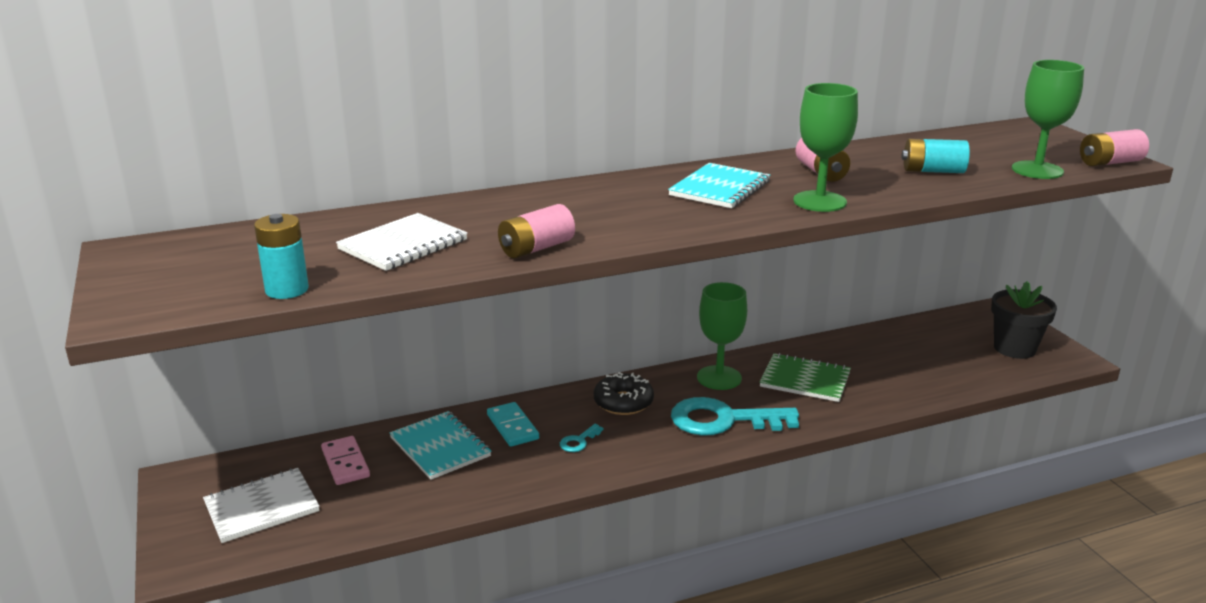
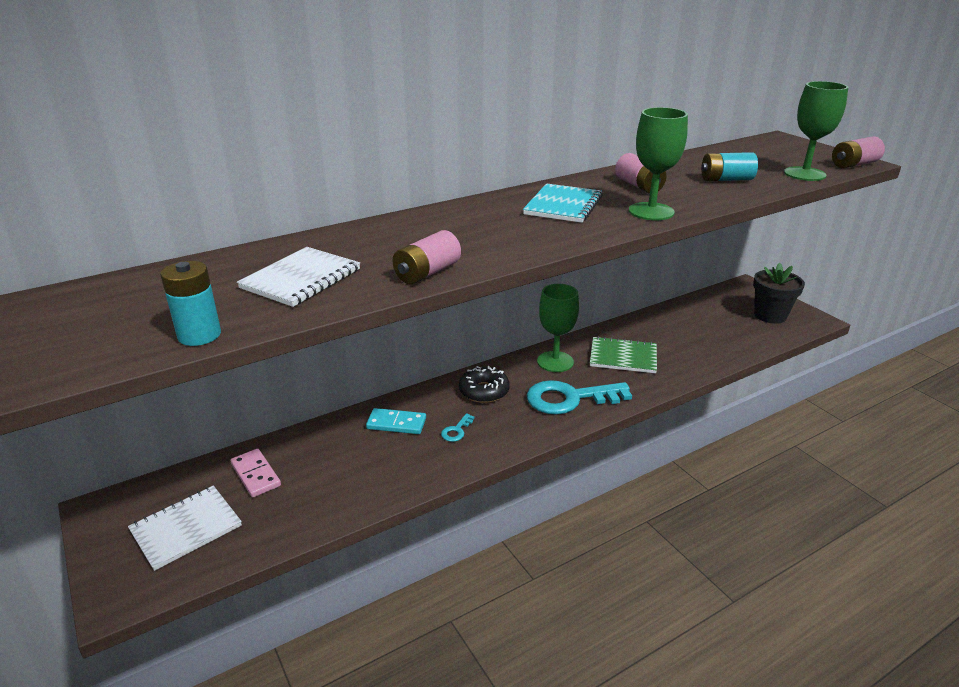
camera: 10 degrees left, 5 degrees up
turquoise notebook [389,411,491,480] -> none
turquoise domino [487,402,539,447] -> turquoise domino turned 45 degrees counterclockwise [366,408,426,434]

